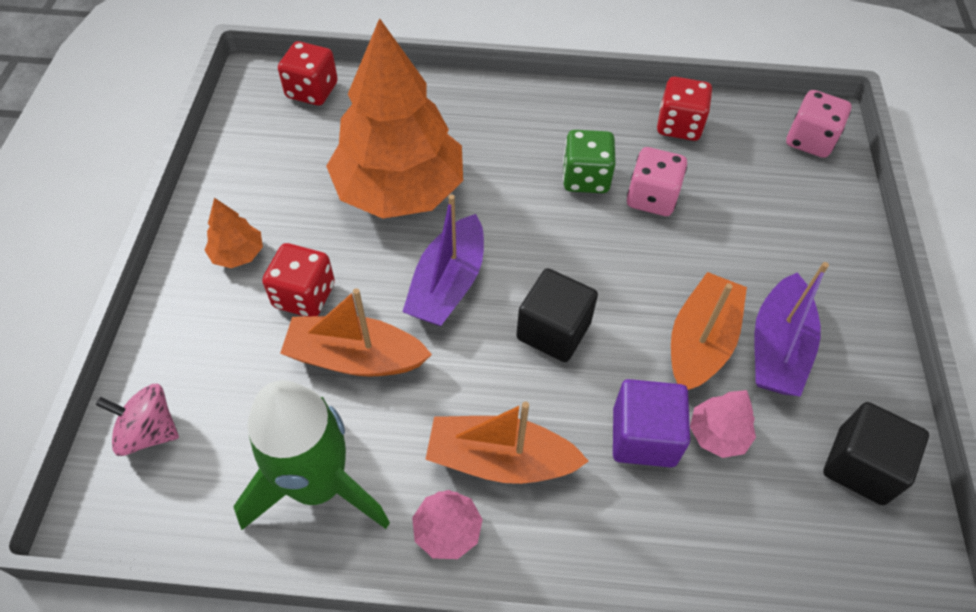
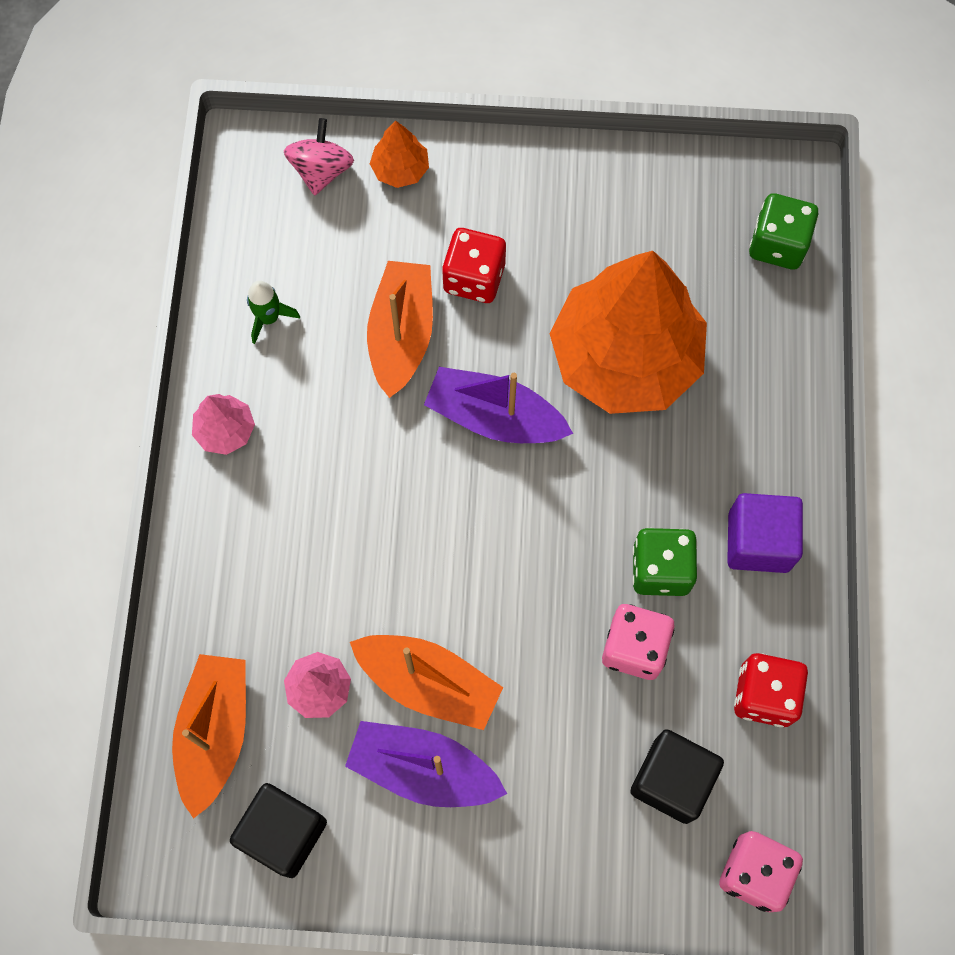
camera: 90 degrees right, 15 degrees up
orange tree [205,198,263,268] -> orange tree moved to [370,121,429,188]
green rocket [233,380,390,530] -> green rocket [247,281,300,344], size x0.41
red dice [278,41,338,106] -> green dice [749,193,818,270]
orange boat [425,401,589,484] -> orange boat moved to [172,654,246,819]
black cube [516,268,598,362] -> black cube moved to [630,729,724,824]
purple cube [613,379,690,467] -> purple cube moved to [727,493,803,573]

